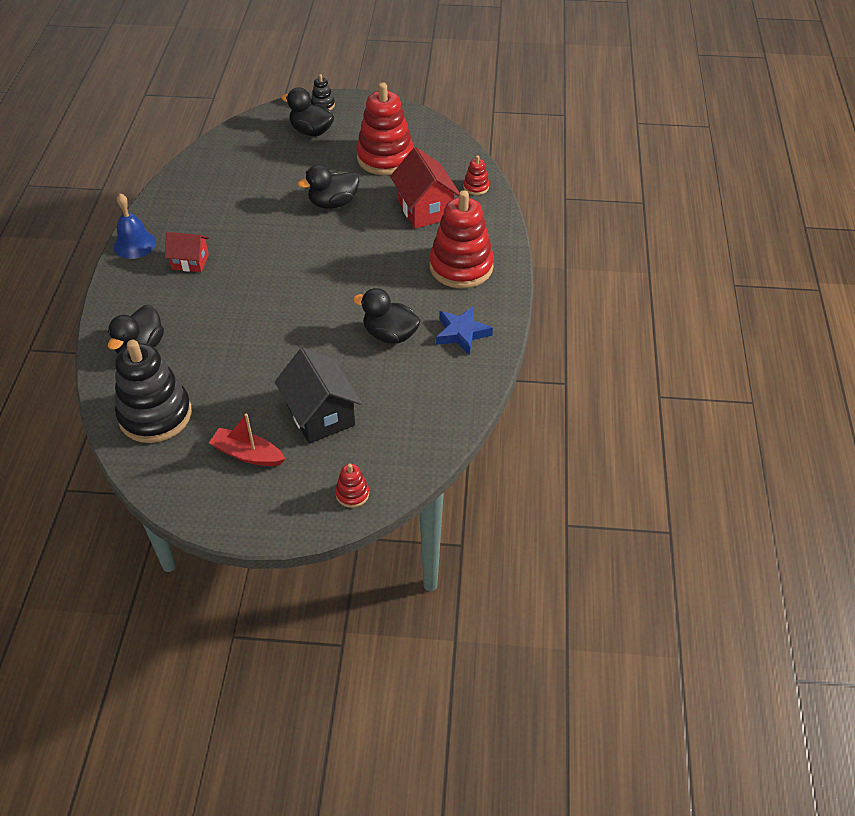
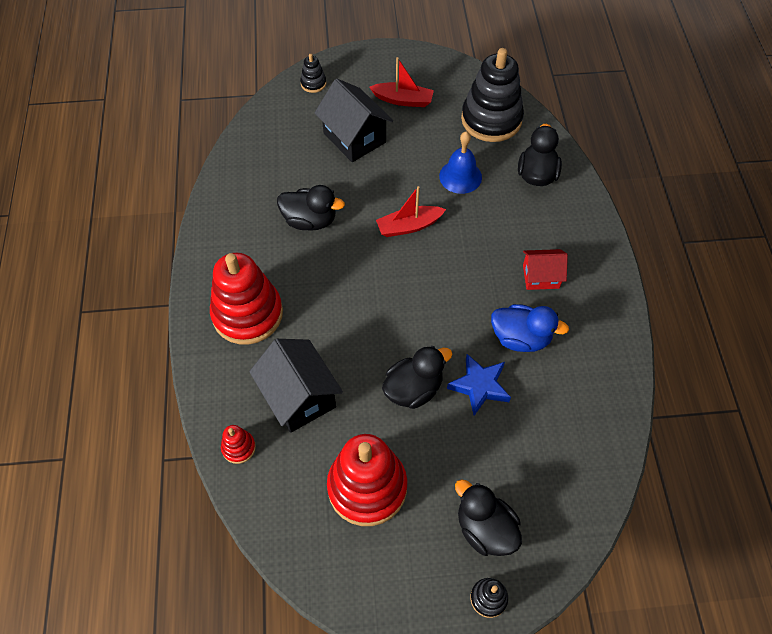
camera: 170 degrees right, 10 degrees up
blue bell [114,193,156,259] -> blue bell moved to [439,131,482,194]
black duck [281,87,334,136] -> black duck turned 150 degrees counterclockwise [455,479,522,556]
red stacking toy [335,464,369,508] -> black stacking toy [300,54,326,93]
red house [390,147,460,228] -> black house [249,339,343,433]
blue star [436,306,493,355] -> blue star moved to [447,354,511,416]
none -> red boat [376,186,446,237]
none -> blue duck [491,304,569,352]

